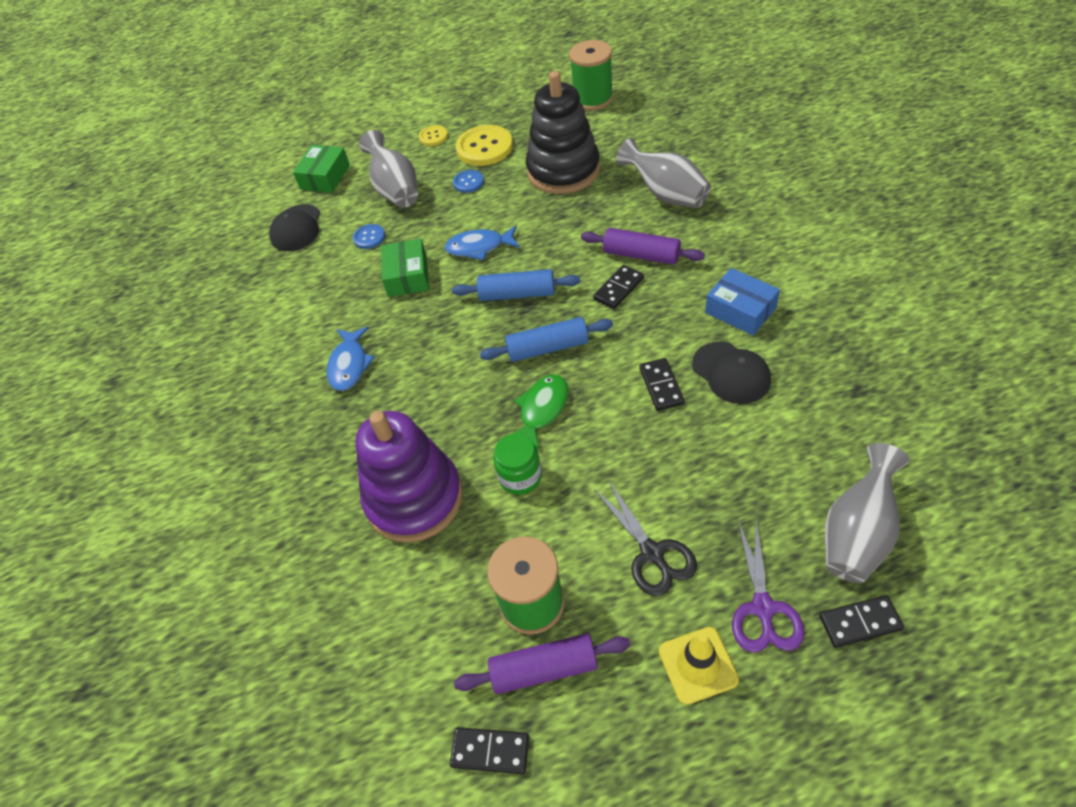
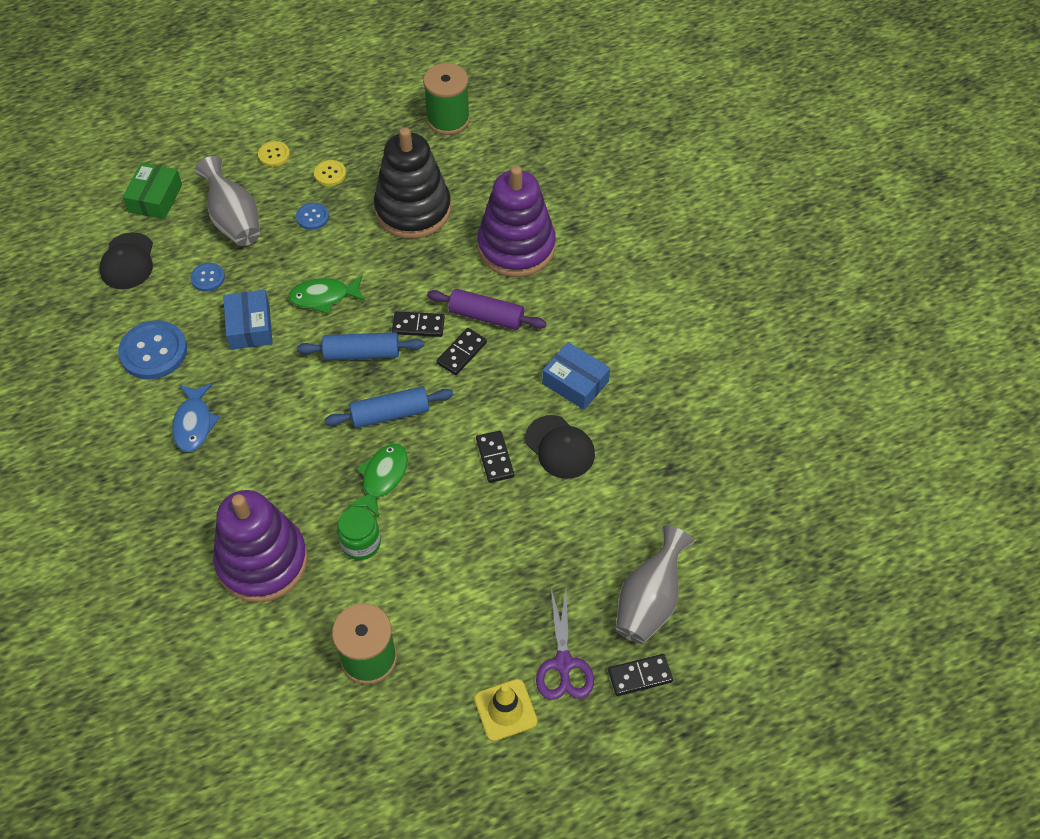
camera: 10 degrees left, 5 degrees up
green box [381,239,429,297] -> blue box [223,290,273,350]
blue fish [444,226,520,260] -> green fish [288,276,365,314]
black domino [450,727,529,774] -> black domino moved to [392,311,445,337]
purple rolling pin [454,633,631,694] -> none
yellow button [456,125,513,166] -> yellow button [314,160,346,186], size x0.52
black scissors [594,480,697,596] -> none
grey vase [616,138,711,208] -> purple stacking toy [477,166,556,277]
none -> blue button [118,320,187,379]

